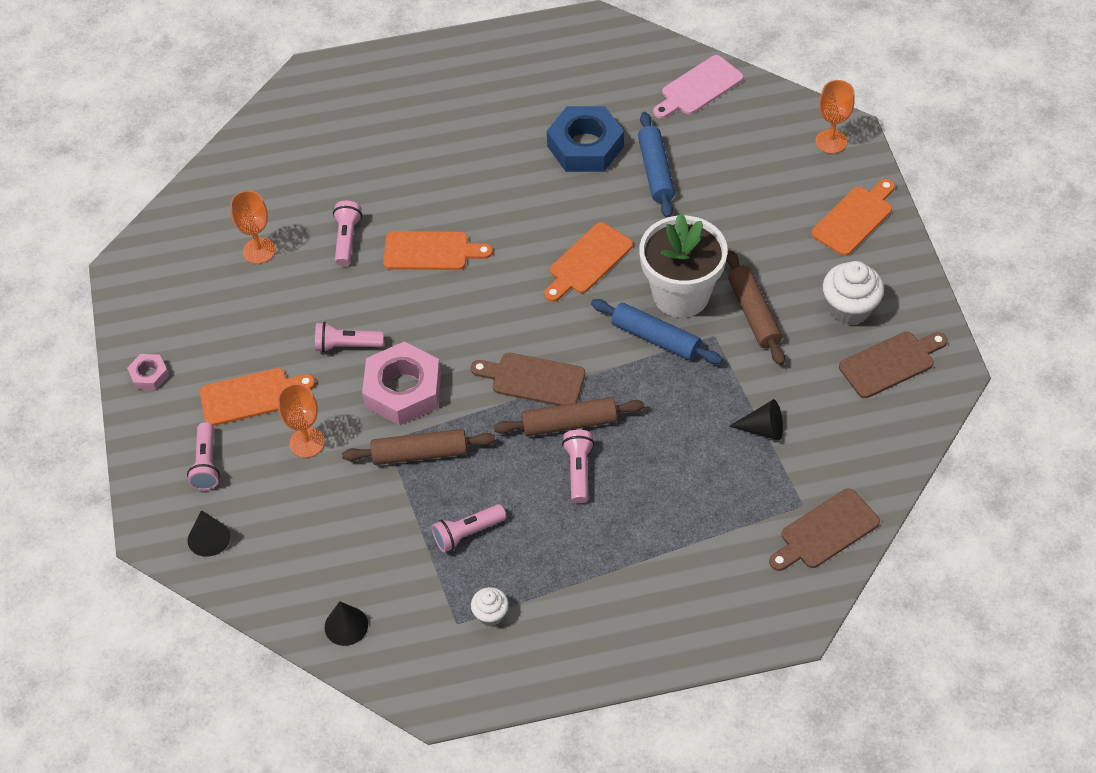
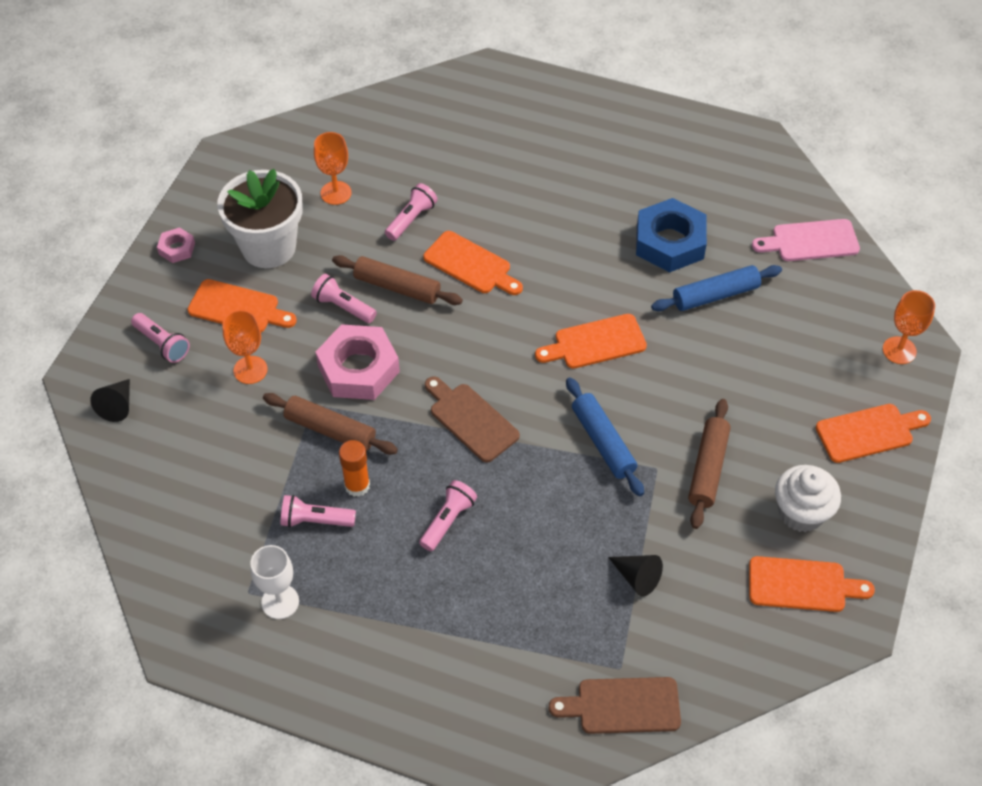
camera: 30 degrees right, 0 degrees up
pink flashlight [187,422,220,490] -> pink flashlight turned 75 degrees counterclockwise [131,313,190,363]
black cone [325,601,368,646] -> none
white cupcake [471,587,509,626] -> white goblet [250,545,299,619]
brown rolling pin [494,397,644,437] -> brown rolling pin moved to [332,255,463,305]
blue rolling pin [638,112,675,218] -> blue rolling pin turned 45 degrees clockwise [651,265,782,311]
white flower pot [639,213,728,317] -> white flower pot moved to [217,169,303,268]
brown cutting board [839,332,948,398] -> orange cutting board [749,556,875,612]
none -> orange glue stick [339,440,370,497]

